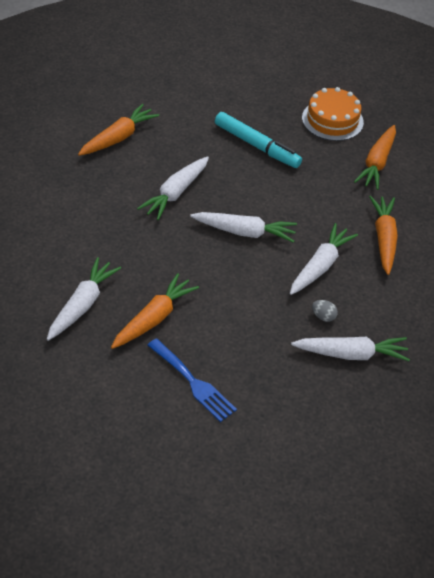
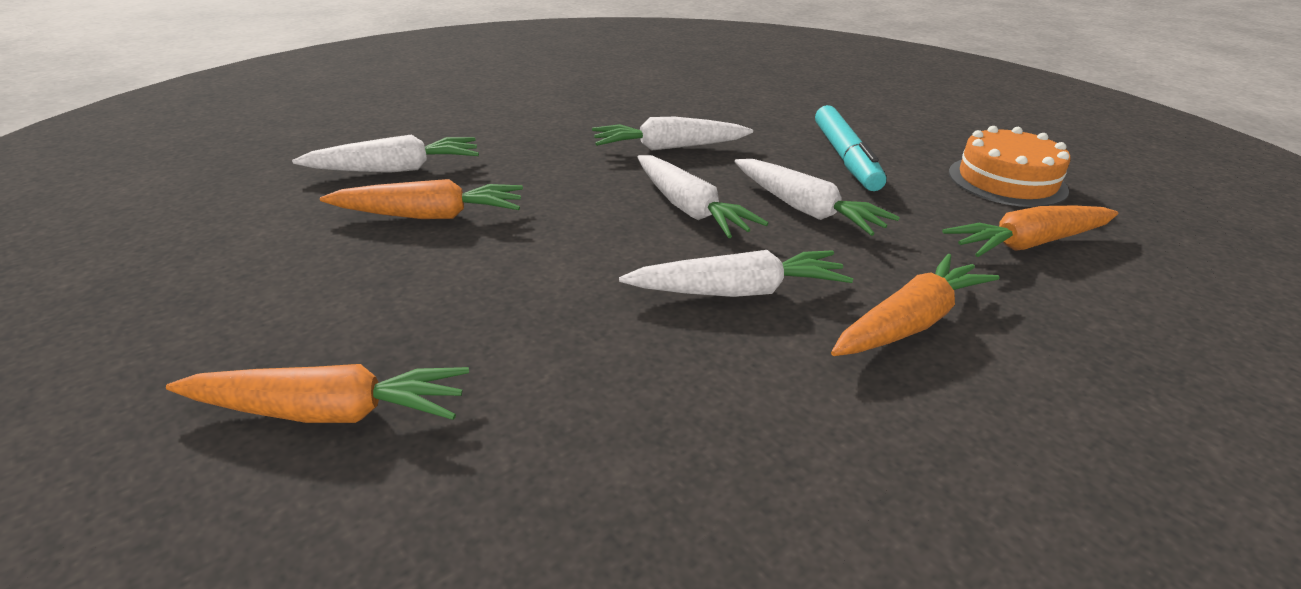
camera: 50 degrees right, 15 degrees down
orange carrot [78,104,159,156] -> orange carrot moved to [166,364,469,423]
blue fork [148,338,237,422] -> none
white carrot [291,337,410,361] -> white carrot moved to [735,159,900,236]
grey egg [312,300,338,322] -> none

